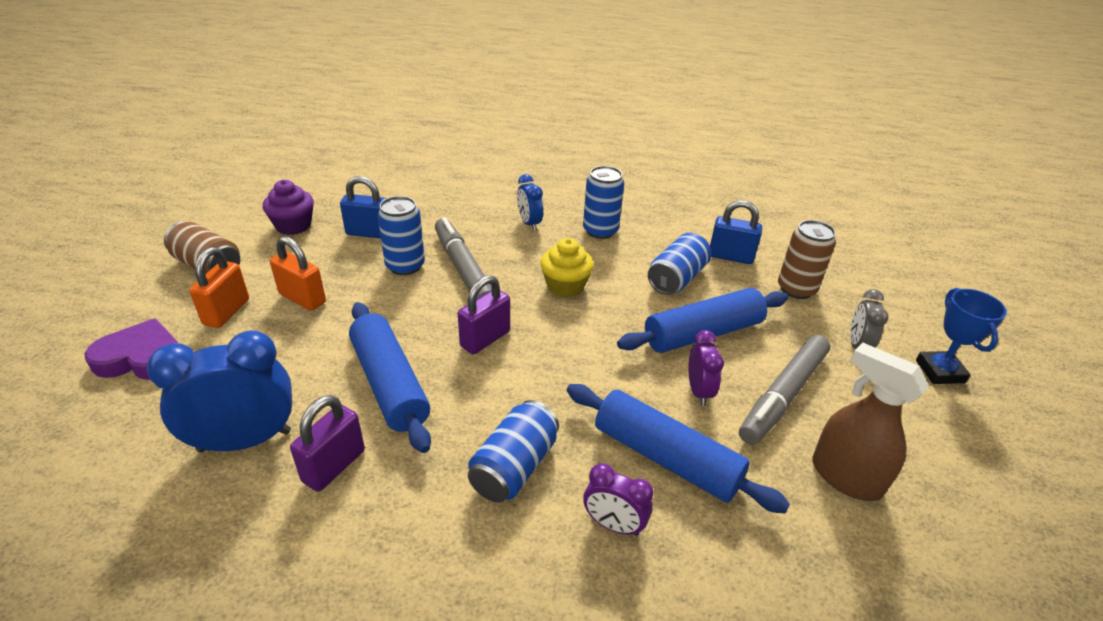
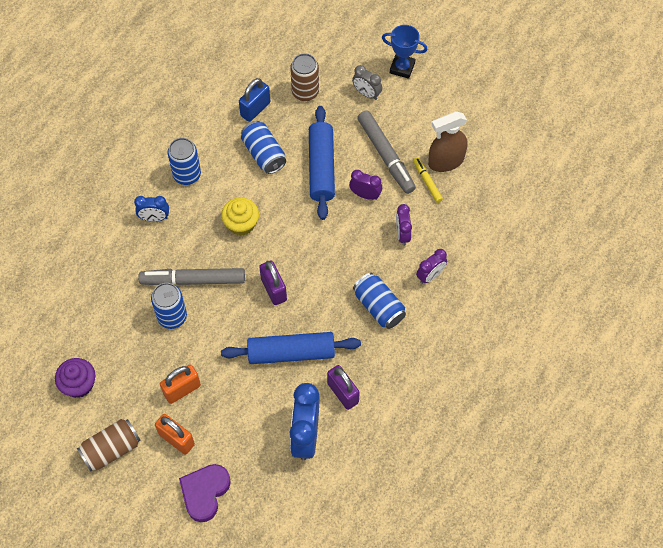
camera: 65 degrees left, 25 degrees up
blue padlock [340,176,387,239] -> none
blue rolling pin [567,384,790,513] -> purple clock [396,204,412,246]
none -> yellow marker [413,157,443,203]

